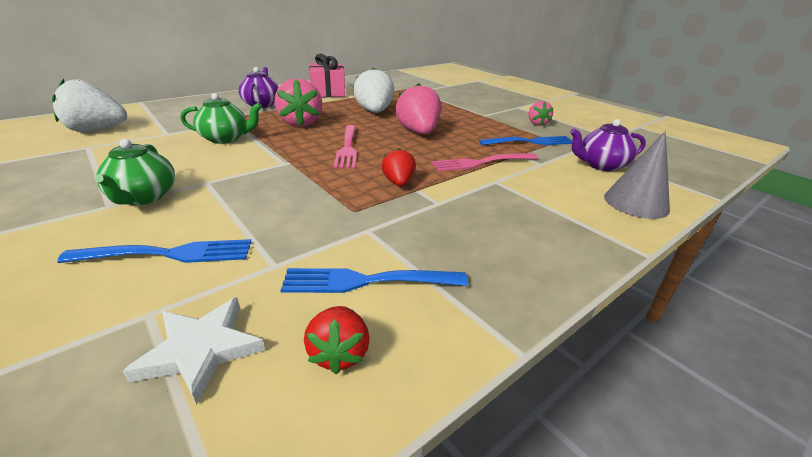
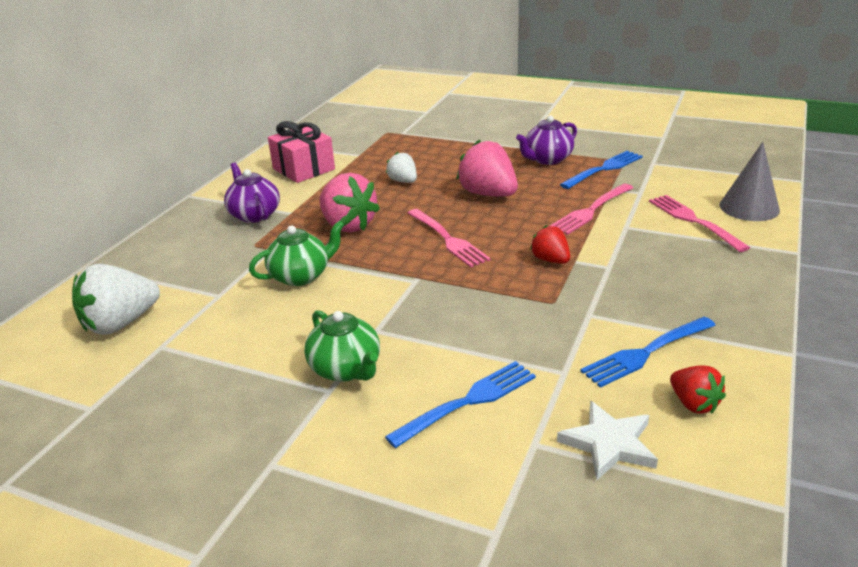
camera: 25 degrees left, 0 degrees up
white strawberry [353,67,394,113] -> white strawberry [386,152,417,183], size x0.57
pink strawberry [529,101,553,126] -> none
purple teapot [570,119,646,171] -> purple teapot moved to [516,115,577,165]
none -> pink fork [649,195,750,252]

